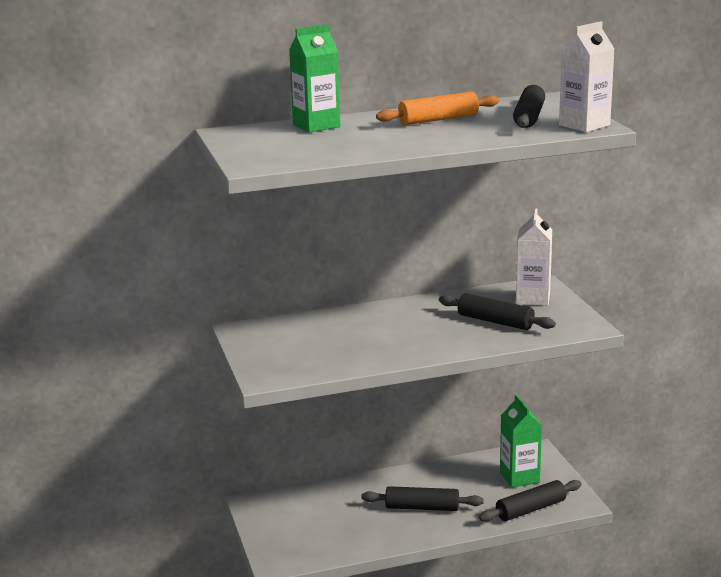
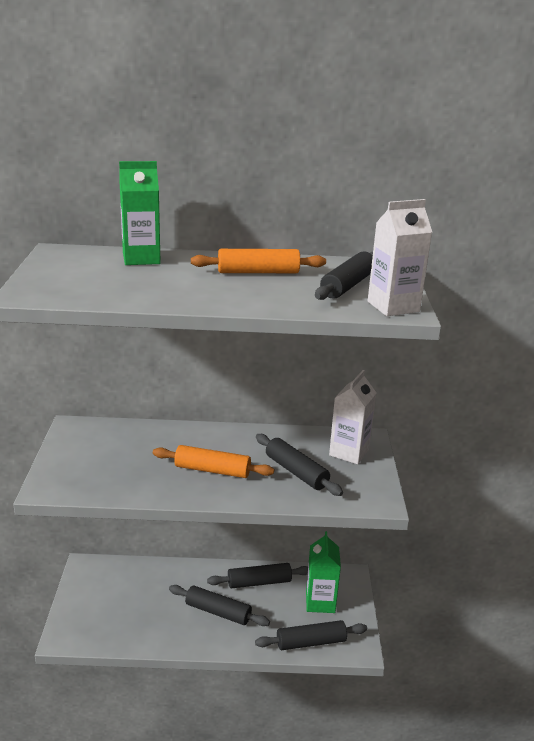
camera: 15 degrees right, 5 degrees up
none -> orange rolling pin [153,445,274,478]
none -> black rolling pin [207,563,308,589]

